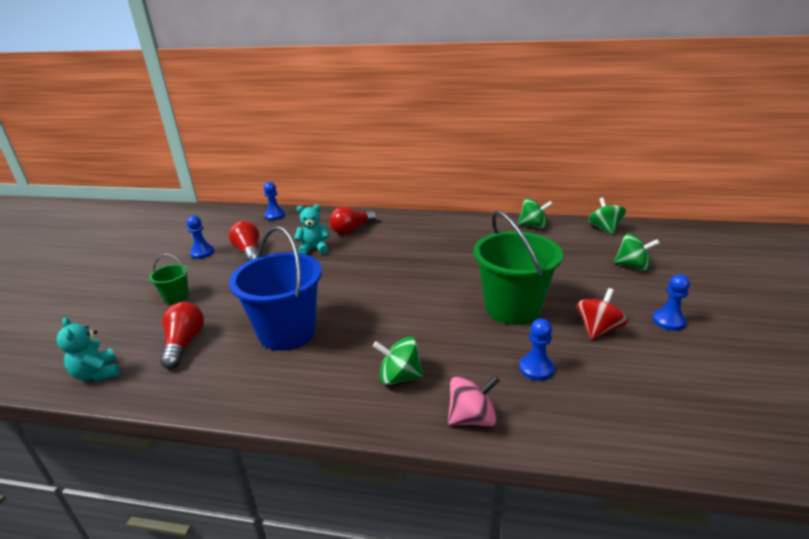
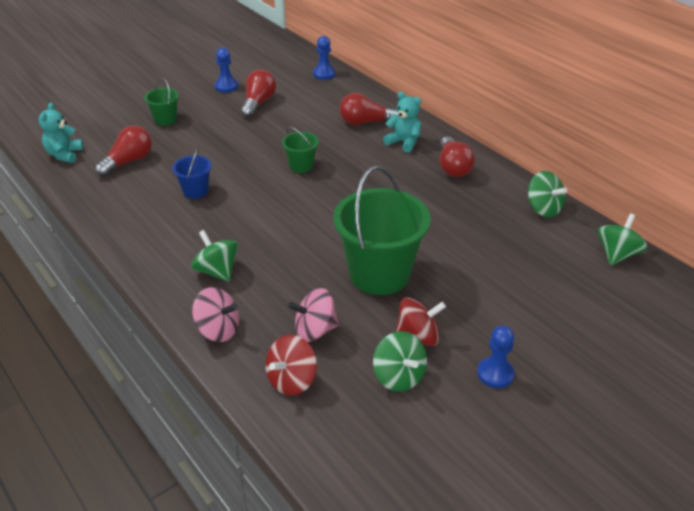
camera: 40 degrees right, 10 degrees up
blue bucket [229,226,322,351] -> blue bucket [172,147,211,199], size x0.47
turquoise teddy bear [294,204,330,254] -> turquoise teddy bear moved to [383,92,421,153]
blue pawn [519,319,554,381] -> pink spinning top [288,288,339,342]
green spinning top [614,233,660,271] -> green spinning top moved to [373,331,427,392]
none -> red spinning top [265,335,317,396]
none -> green bucket [282,126,319,173]
none -> red light bulb [440,136,475,177]

